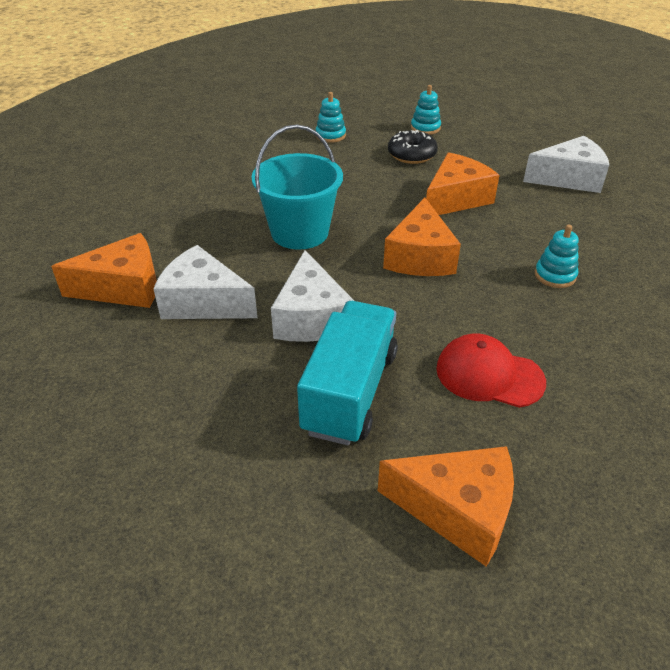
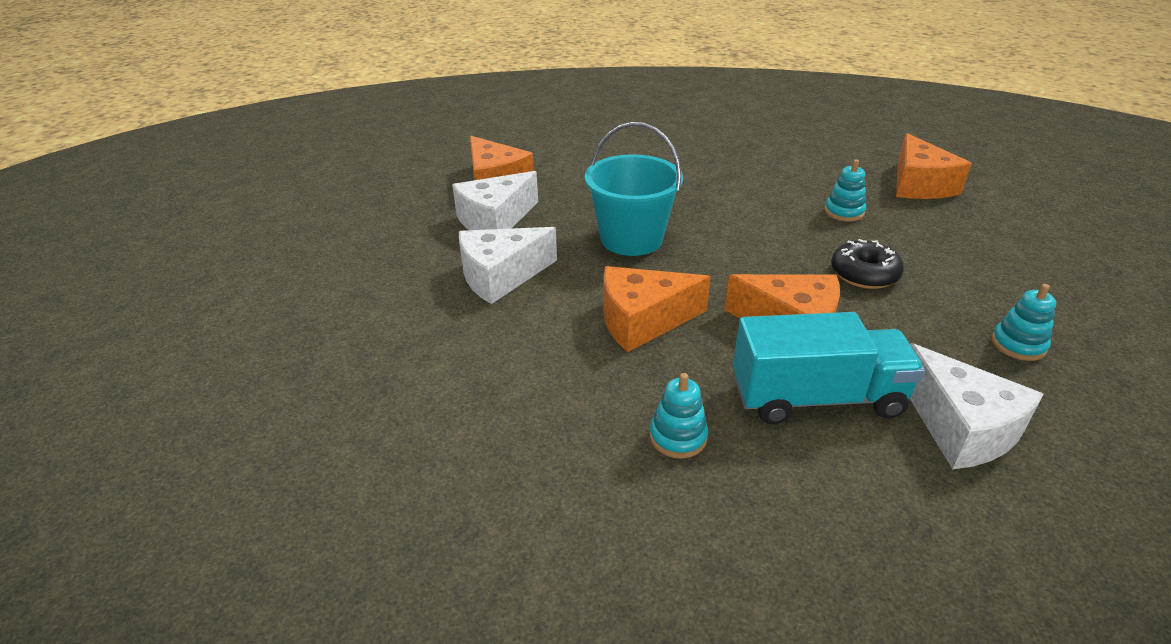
camera: 70 degrees right, 5 degrees down
white cheese [153,245,258,319] -> white cheese turned 135 degrees counterclockwise [452,171,538,230]
turquoise truck [297,301,398,445] -> turquoise truck moved to [733,312,925,424]
orange cheese [378,446,514,566] -> orange cheese moved to [896,133,972,199]
turquoise stacking toy [411,85,441,135] -> turquoise stacking toy moved to [992,284,1056,361]
red cap [436,333,546,408] -> none

